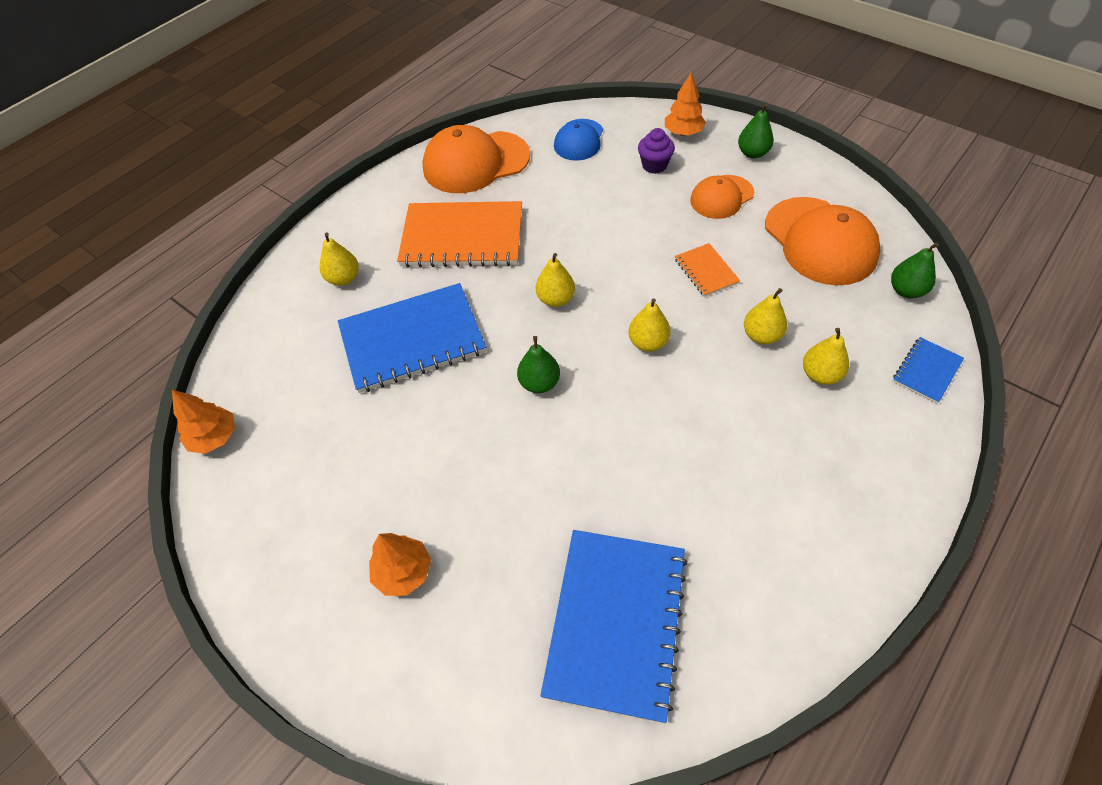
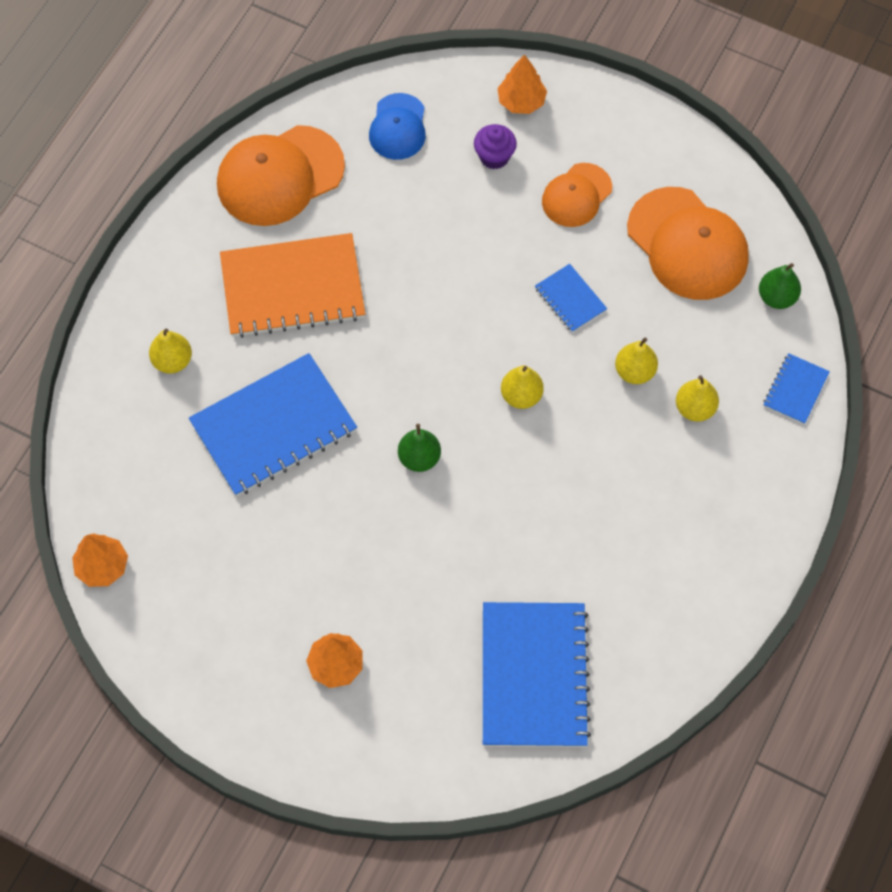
camera: 15 degrees left, 10 degrees up
yellow pear [536,253,575,307] -> none
orange notebook [675,243,740,297] -> blue notebook [535,264,607,332]
green pear [738,104,774,159] -> none

